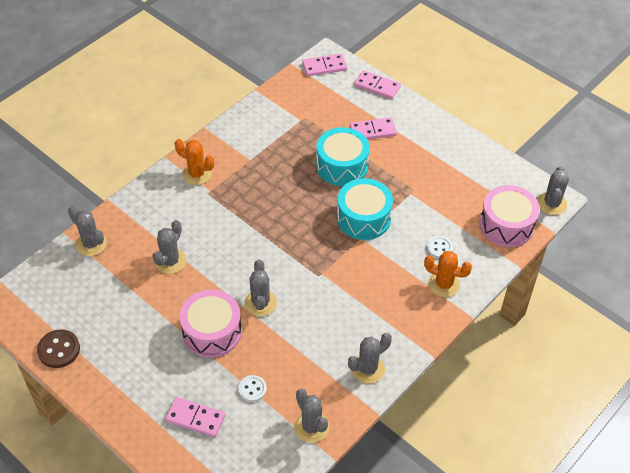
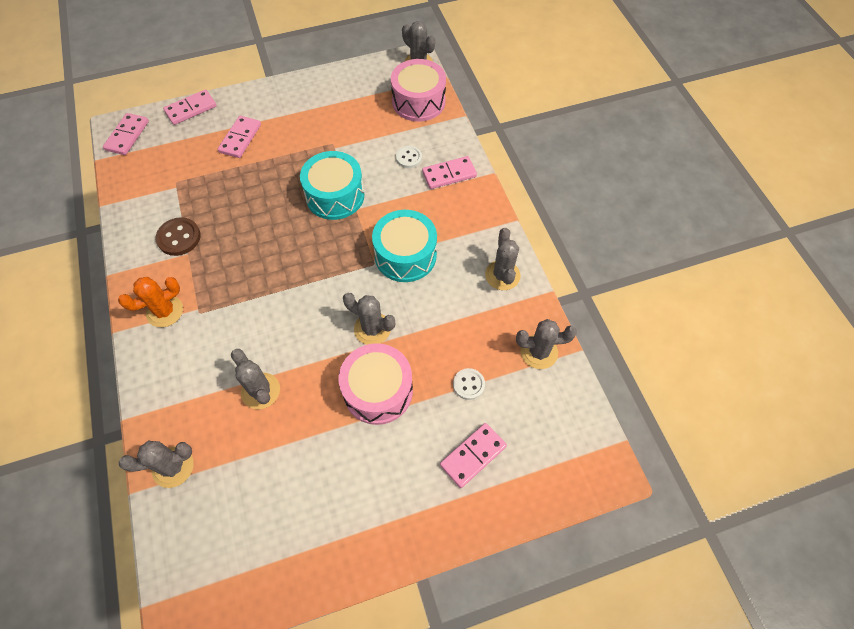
camera: 60 degrees left, 10 degrees up
brown button [37,329,80,368] -> brown button moved to [155,217,201,256]
turquoise drum [316,127,370,186] -> turquoise drum moved to [372,210,437,282]
orange cactus [424,251,472,297] -> pink domino [422,156,477,189]

